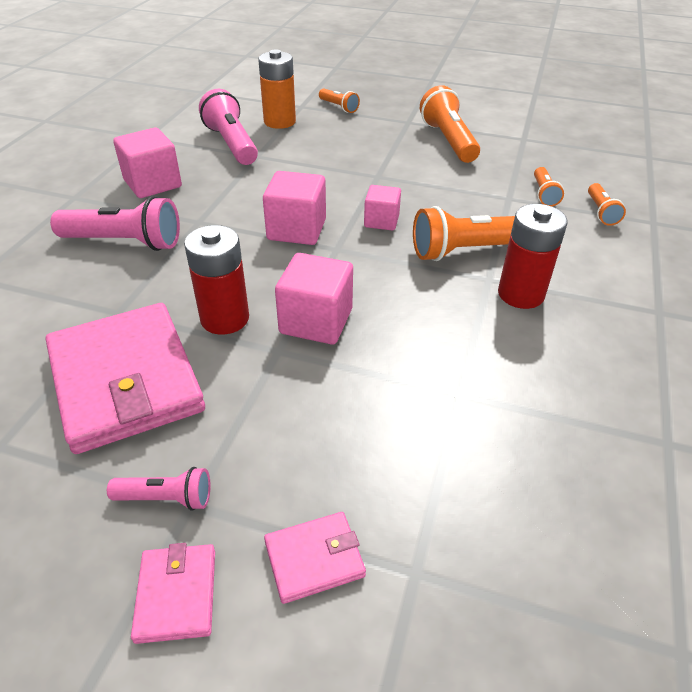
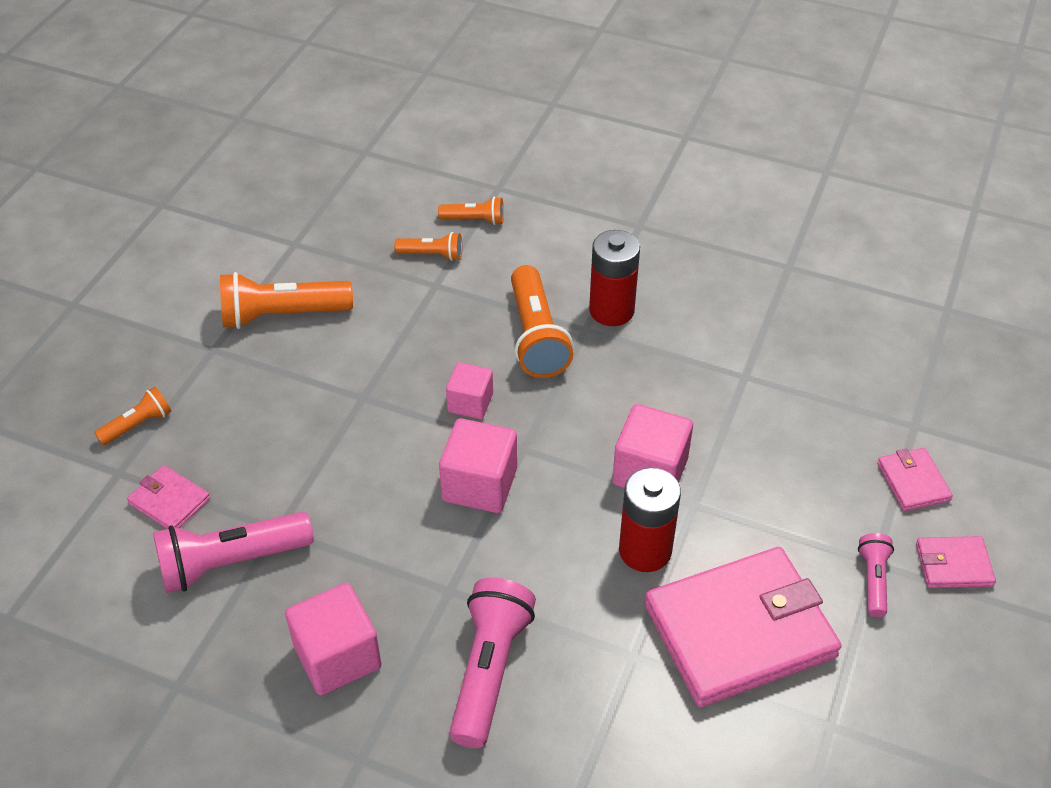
camera: 85 degrees left, 5 degrees up
orange battery [258,50,296,129] -> pink wallet [127,465,210,529]

